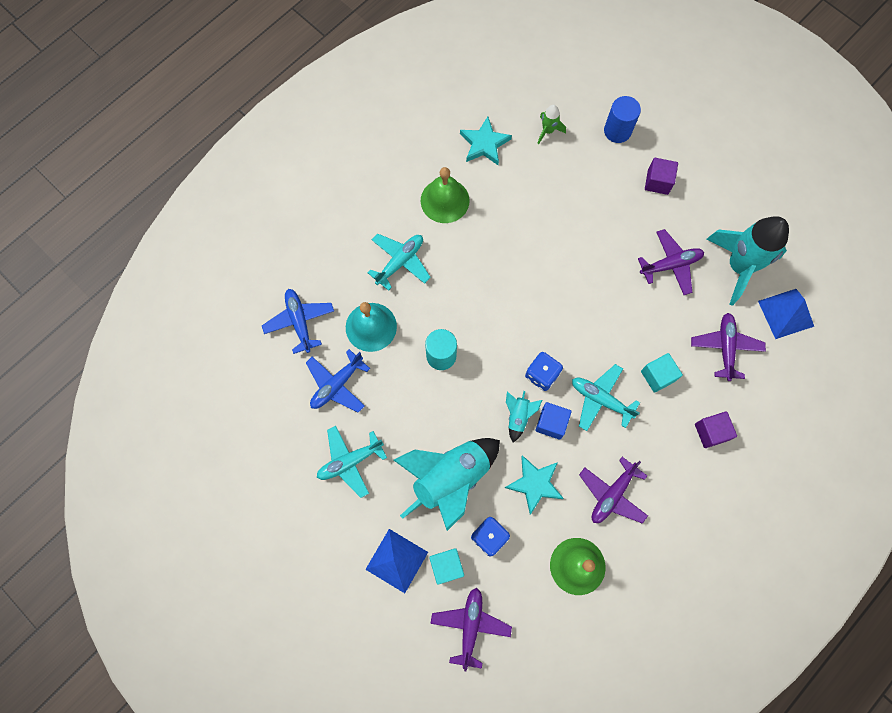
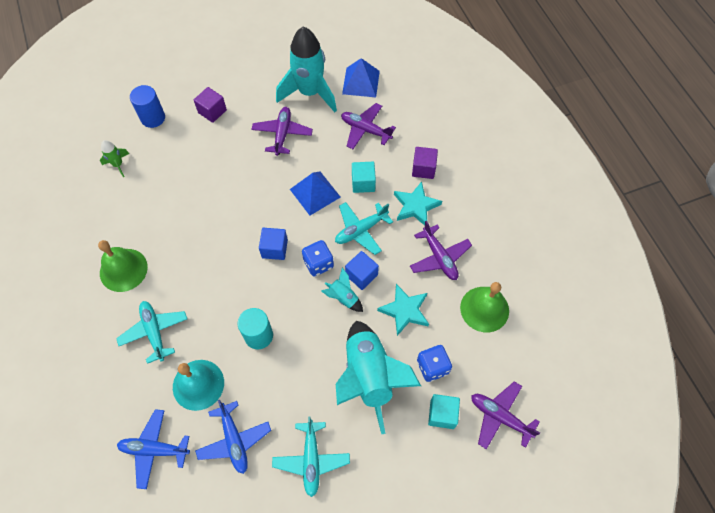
camera: 65 degrees left, 10 degrees down
blue pyramid [365,529,428,593] -> blue pyramid moved to [290,172,340,215]
turquoise star [460,117,512,165] -> turquoise star moved to [394,181,442,226]
none -> blue cube [259,228,288,260]

